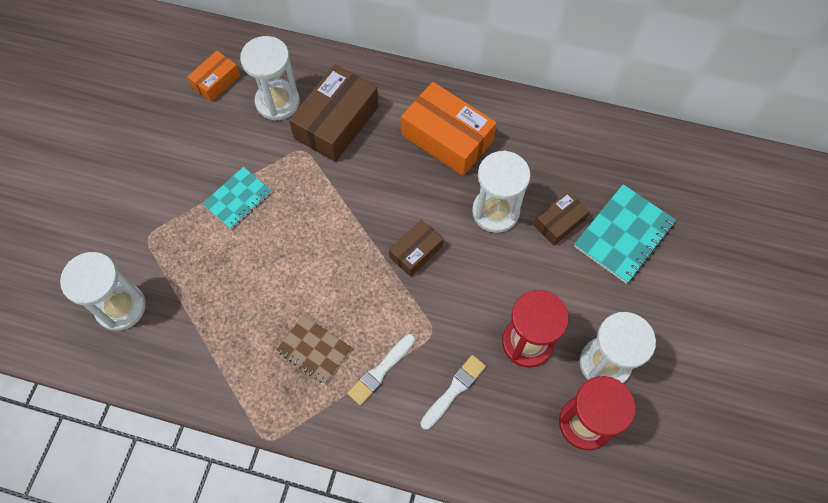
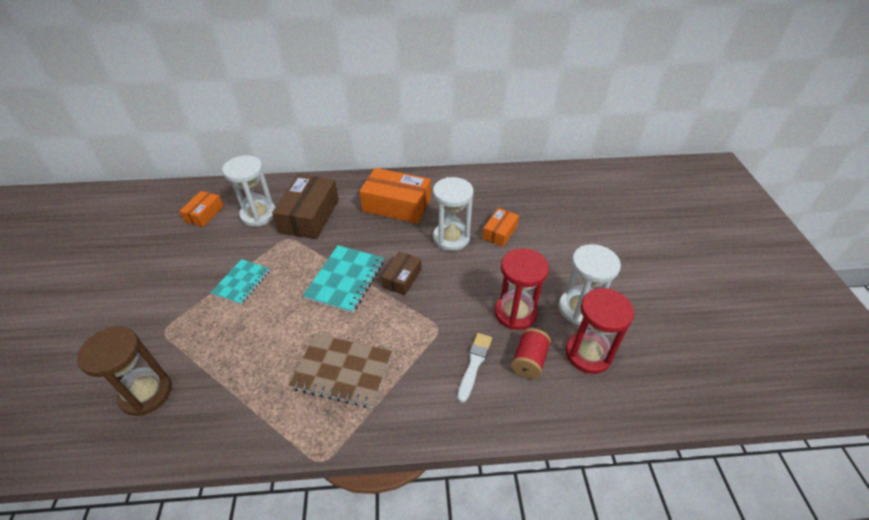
camera: 20 degrees left, 20 degrees down
white hourglass [60,252,146,331] -> brown hourglass [77,326,172,416]
brown notebook [276,315,352,384] -> brown notebook [289,334,392,408], size x1.51
white brush [347,334,415,406] -> none
brown box [534,191,590,245] -> orange box [482,208,519,247]
turquoise notebook [574,184,676,284] -> turquoise notebook moved to [303,245,384,313]
none -> red spool [511,328,551,379]

